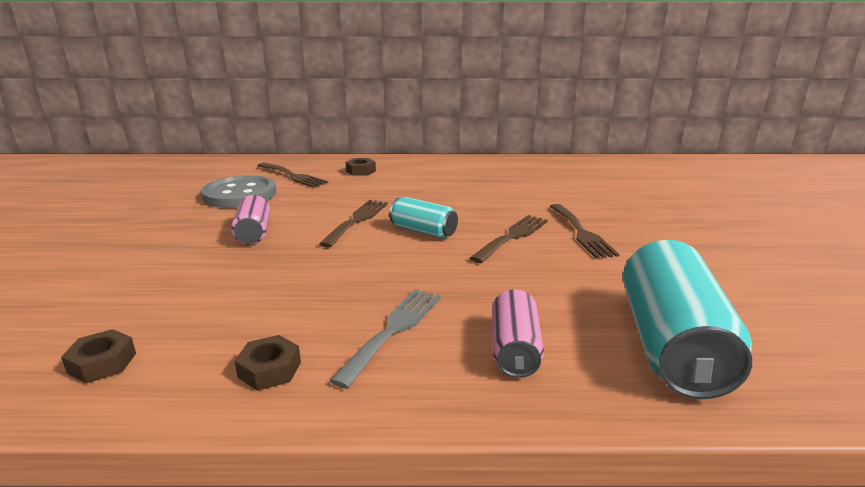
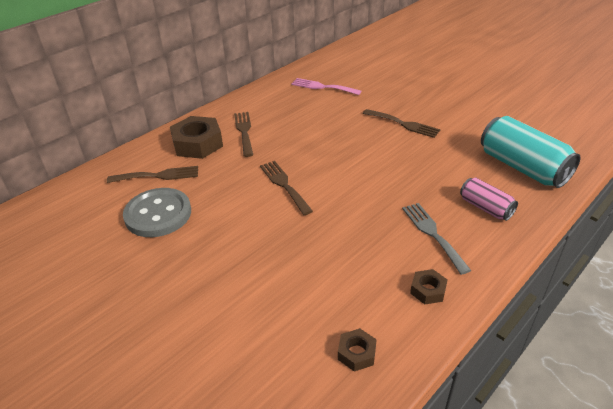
camera: 45 degrees left, 15 degrees up
pink can [231,195,270,244] -> none
brown nut [346,158,376,176] -> brown nut [170,116,223,159], size x2.00
turquoise can [389,197,458,239] -> none
brown fork [470,215,548,263] -> brown fork moved to [234,112,253,157]
none -> pink fork [291,78,361,95]

